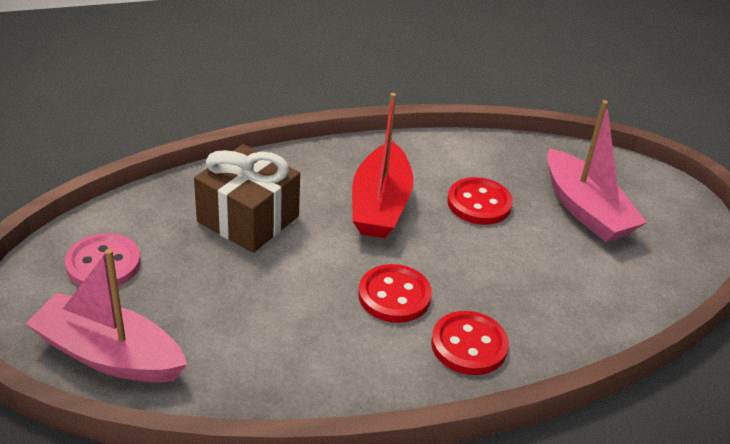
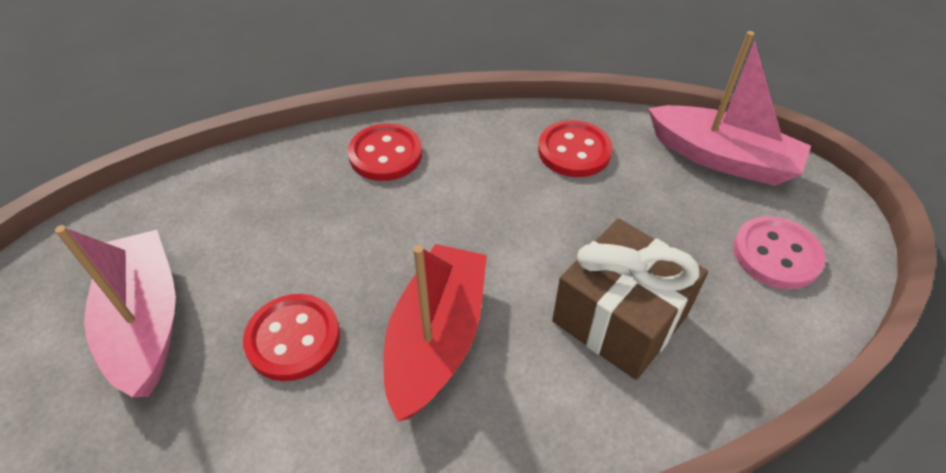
camera: 170 degrees left, 10 degrees up
red button [358,264,432,323] -> red button moved to [538,120,613,177]

